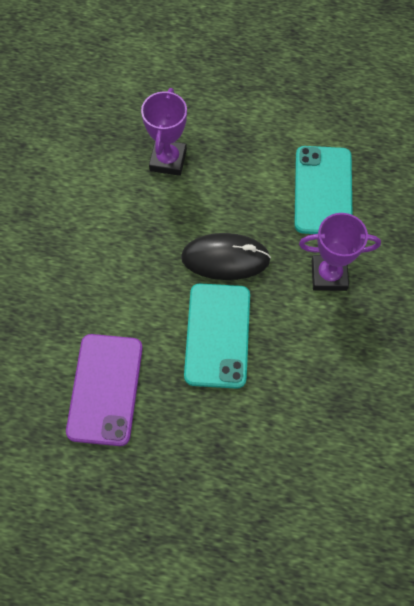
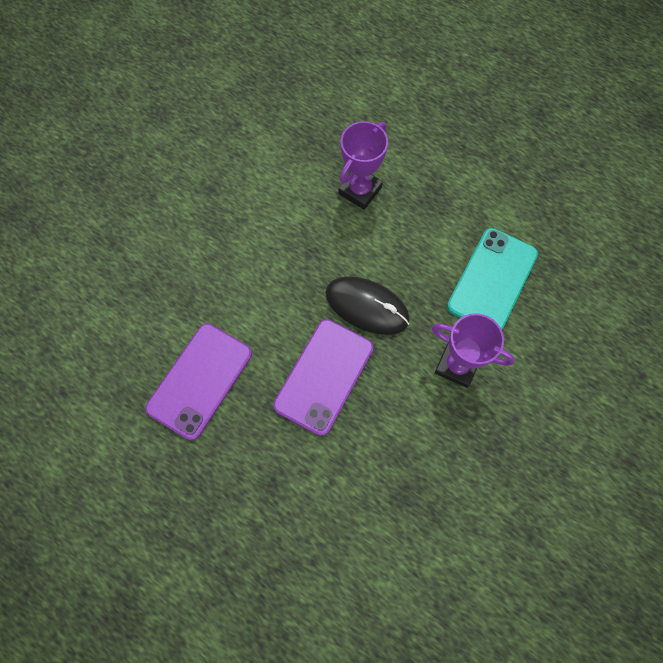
camera: 25 degrees right, 5 degrees up
turquoise phone [184,284,250,389] -> purple phone [273,319,373,436]

